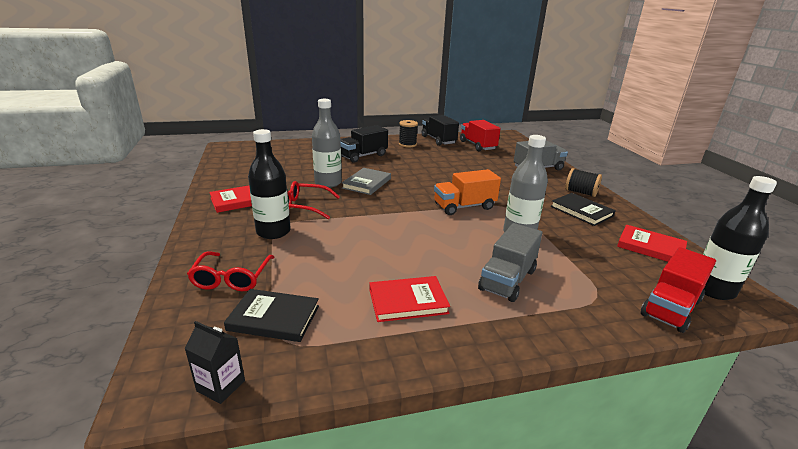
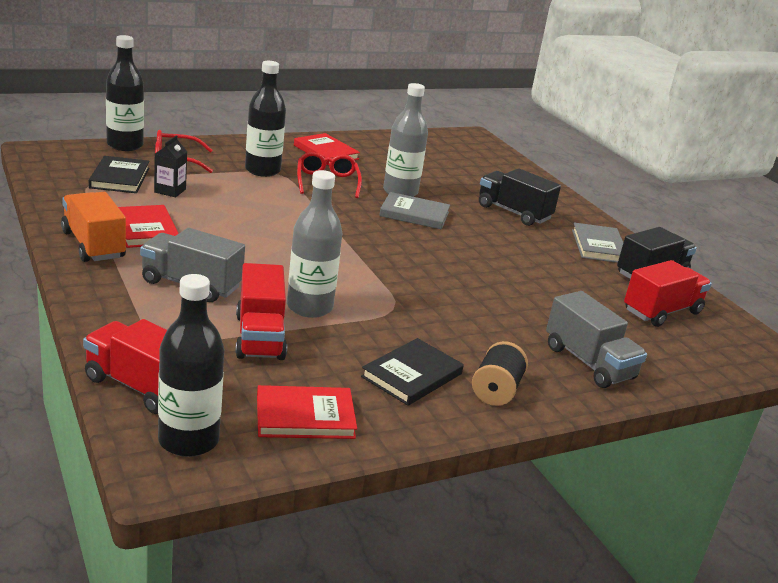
camera: 75 degrees right, 0 degrees up
black carton [184,321,245,404] -> black carton moved to [154,135,187,197]
black spool [399,120,418,148] -> grey book [572,222,624,263]
orange truck [434,169,501,215] -> orange truck moved to [61,192,126,262]
red book [617,225,687,262] -> red book turned 60 degrees clockwise [257,385,357,439]
none -> black bottle [106,35,144,151]
none -> red truck [235,263,287,360]

